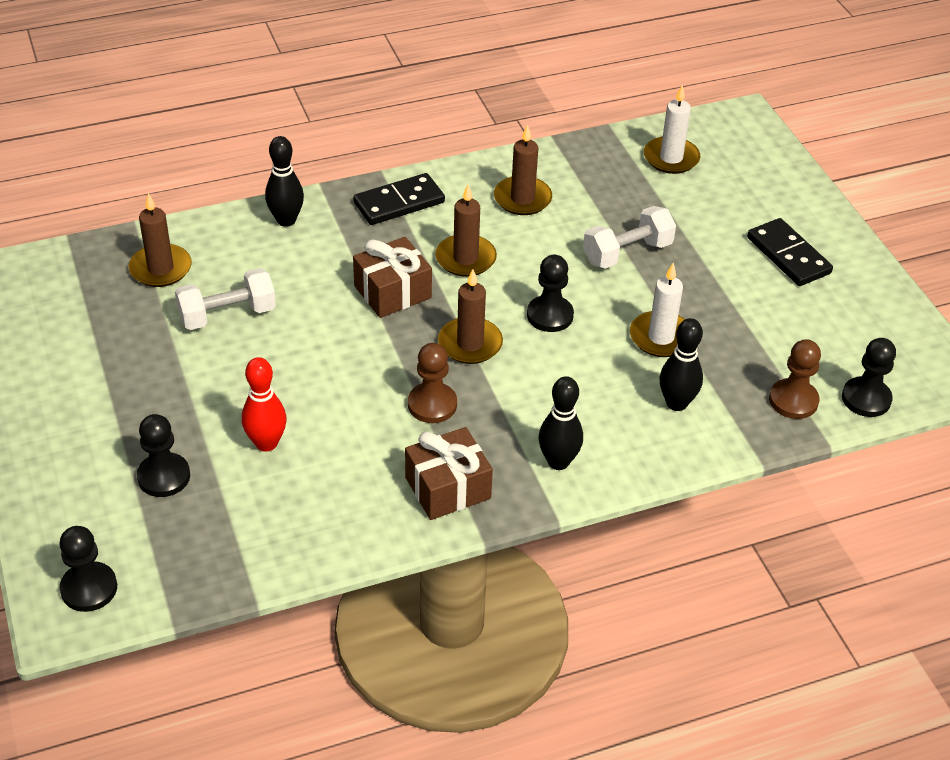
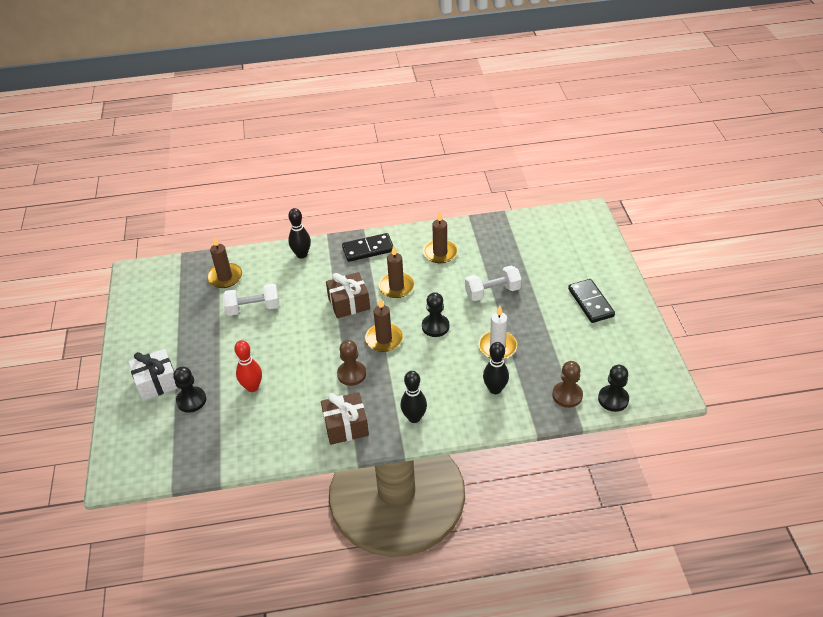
camera: 15 degrees right, 0 degrees up
black pawn [59,526,117,612] -> none
white candle [644,84,700,174] -> none
none -> white gift [128,349,178,401]

